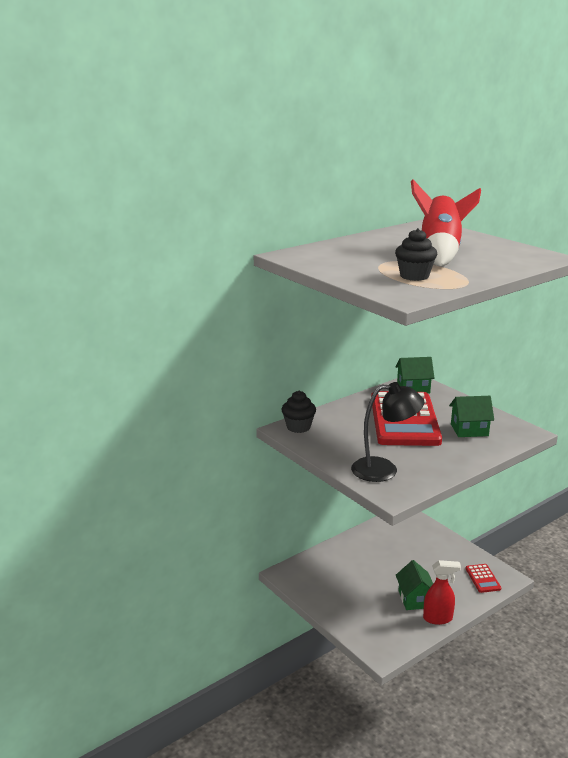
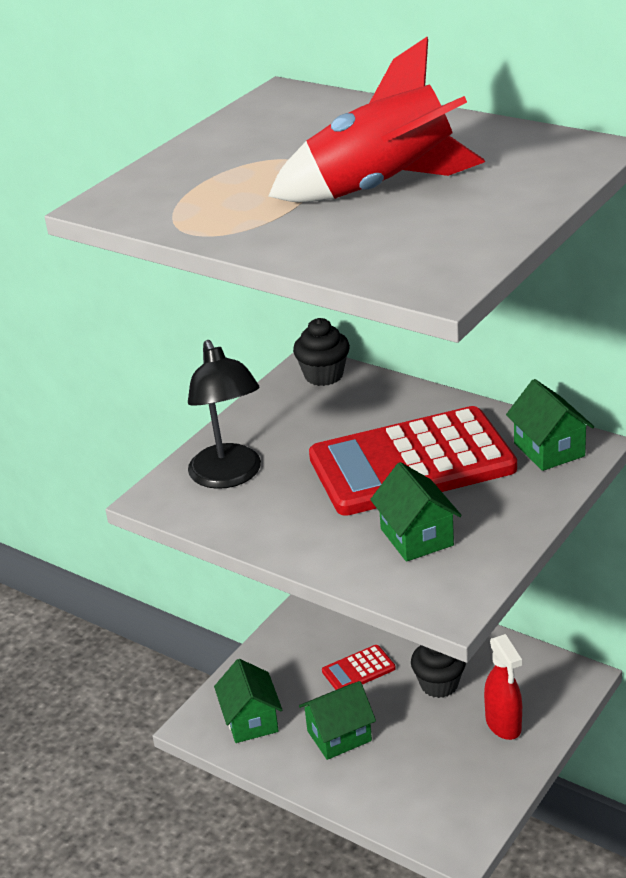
camera: 75 degrees right, 10 degrees up
black cupcake [395,228,437,281] -> black cupcake moved to [411,645,466,698]
red spray bottle [423,560,461,625] -> red spray bottle moved to [484,634,522,740]
red calculator [465,564,501,593] -> red calculator moved to [322,645,396,690]
none -> green house [214,659,282,743]

